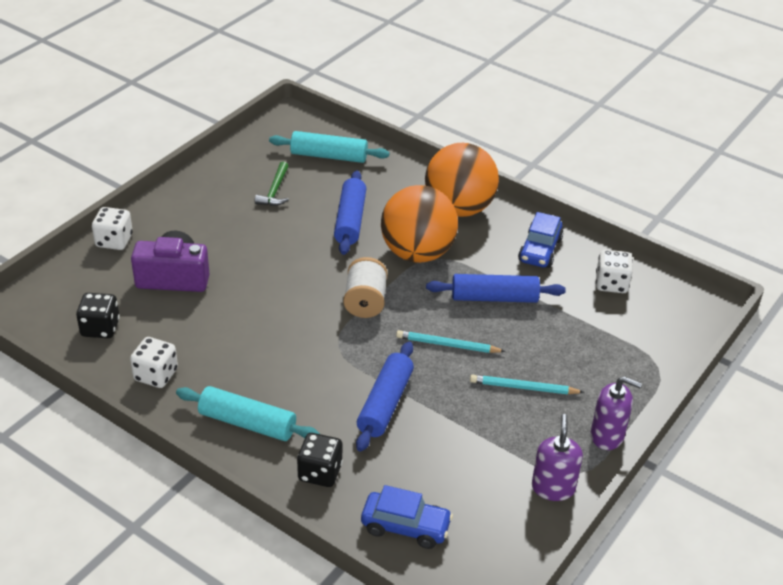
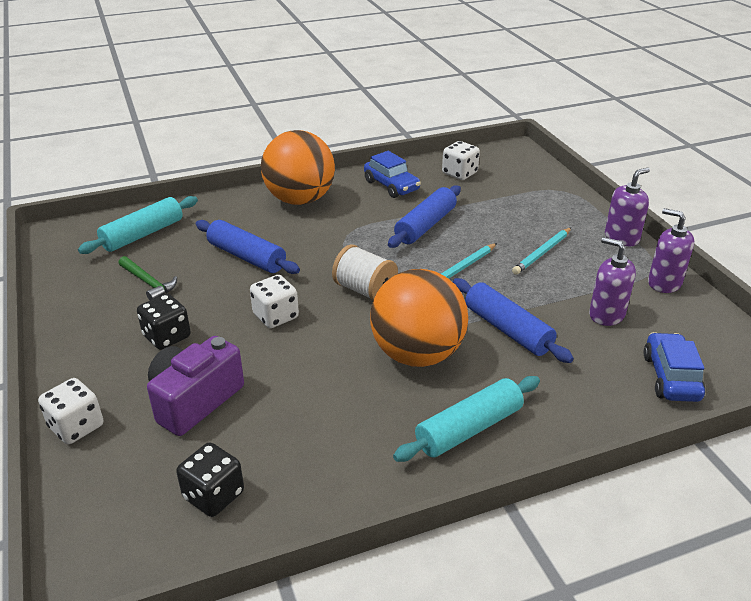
camera: 55 degrees left, 5 degrees down
white dice [130,337,178,388] -> white dice moved to [250,275,299,328]
black dice [297,433,343,487] -> black dice moved to [137,294,191,350]
blue car [361,485,453,549] -> blue car turned 45 degrees counterclockwise [643,332,705,402]
orange ball [381,185,458,263] -> orange ball moved to [370,269,468,367]
none -> purple soap dispenser [589,237,636,326]

